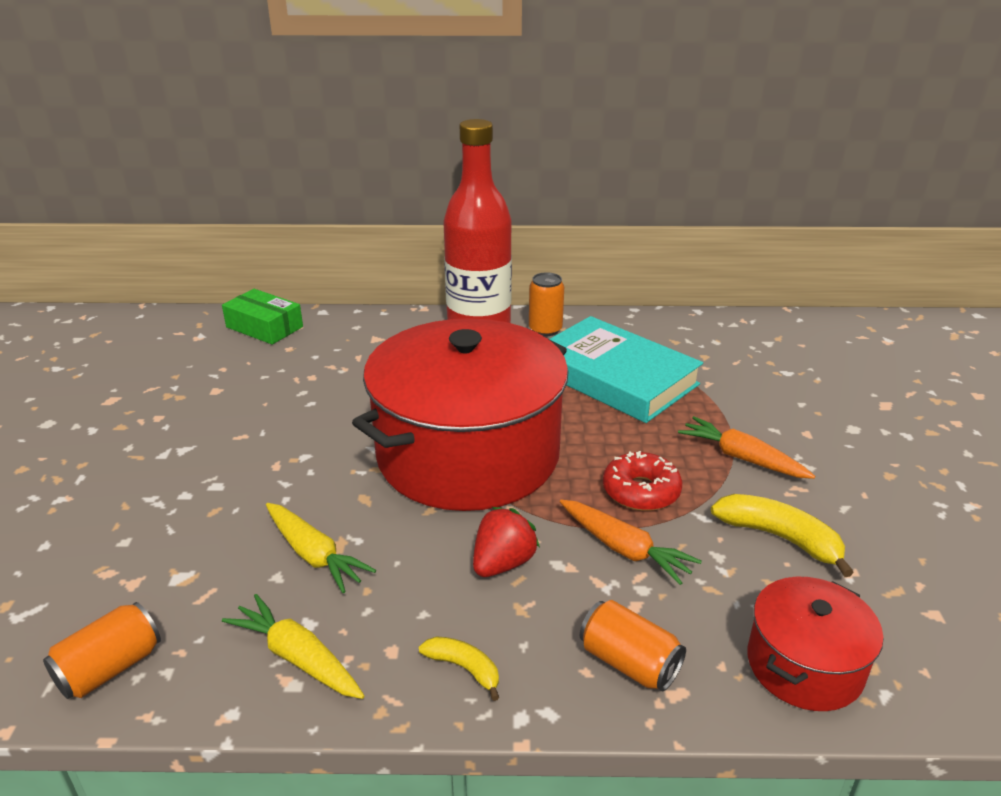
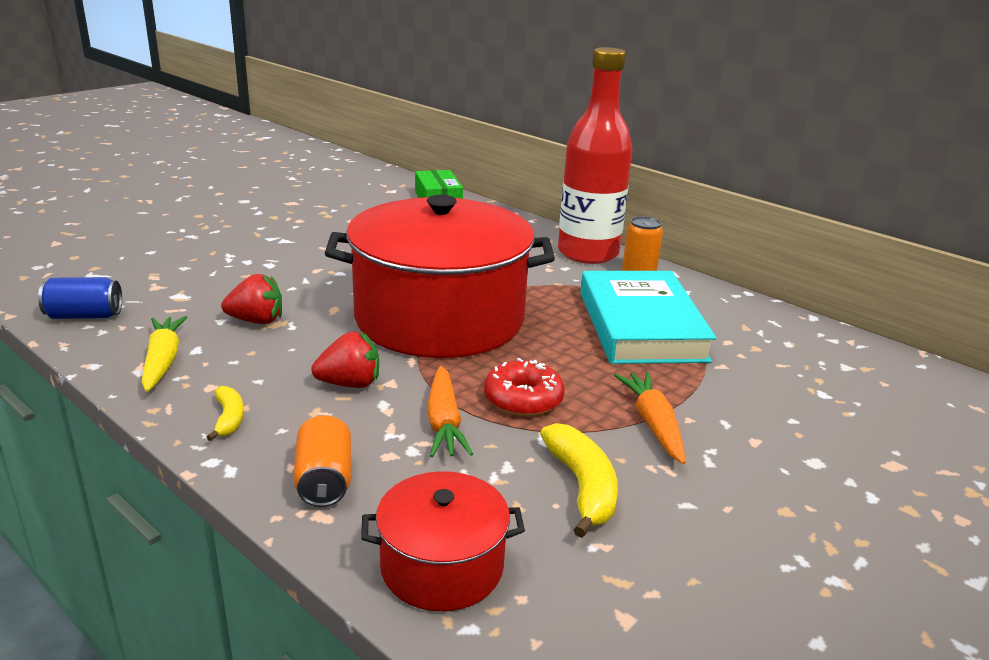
camera: 40 degrees right, 5 degrees down
orange can [43,602,161,699] -> blue can [38,277,122,319]
yellow carrot [266,503,376,593] -> red strawberry [221,274,282,324]

